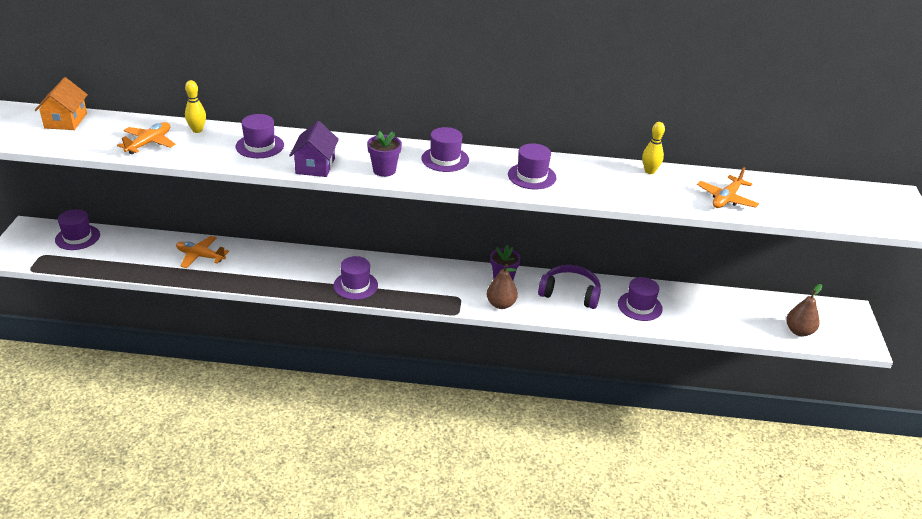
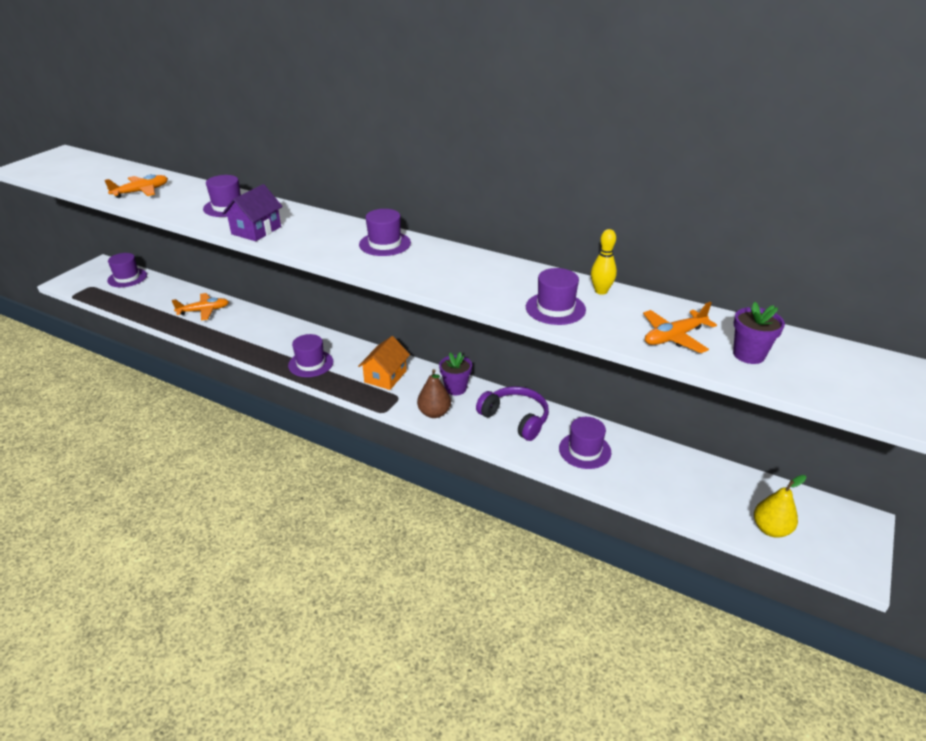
camera: 25 degrees right, 0 degrees up
orange house [34,77,88,130] -> orange house moved to [358,336,410,390]
orange plane [176,236,229,268] -> orange plane turned 120 degrees clockwise [172,293,229,321]
yellow bowling pin [185,80,206,133] -> none
purple flower pot [367,131,402,177] -> purple flower pot moved to [733,302,785,364]
purple hat [508,143,557,190] -> purple hat moved to [526,268,586,325]
brown pear [786,284,822,336] -> yellow pear [754,475,806,537]

